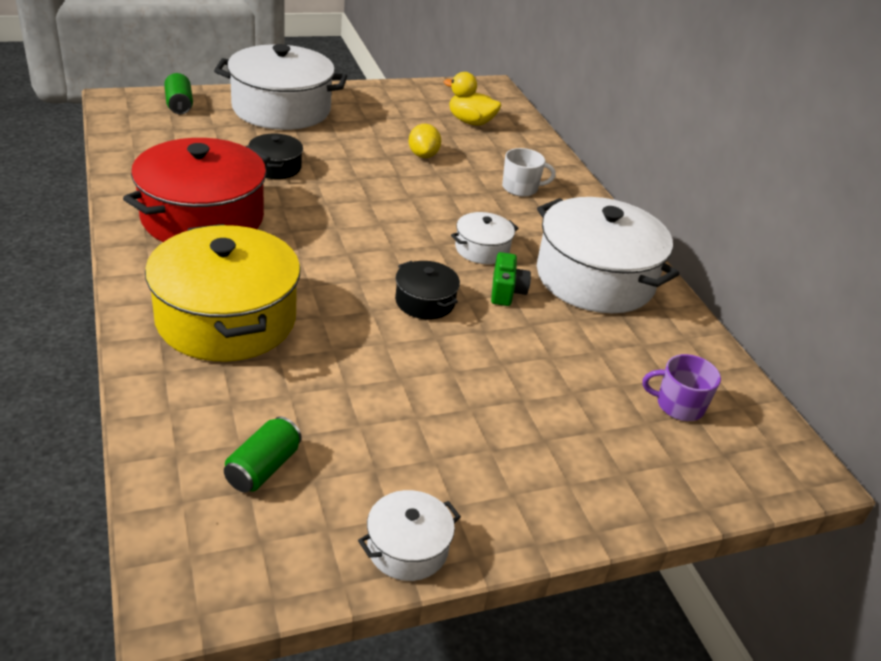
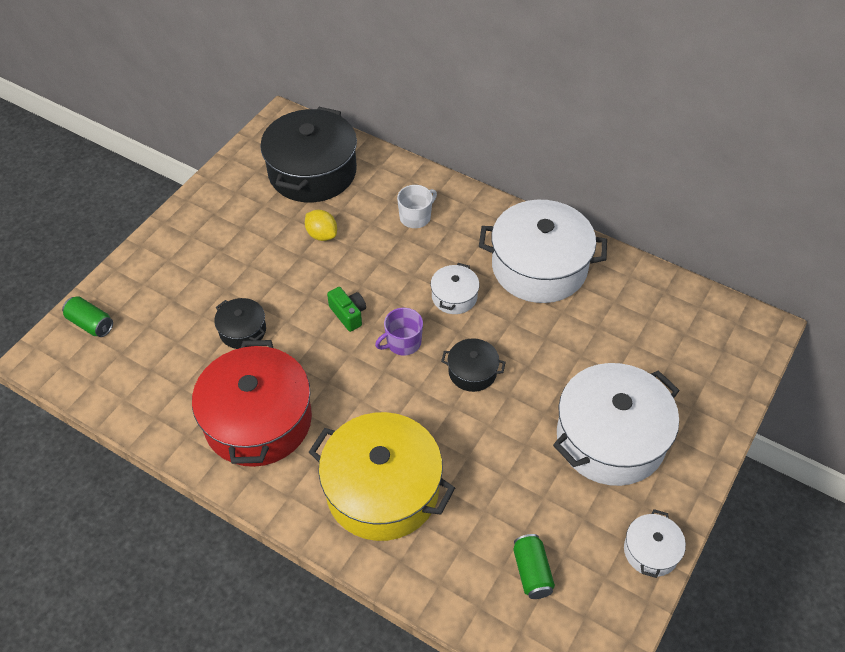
camera: 35 degrees left, 15 degrees up
white pot [214,44,347,130] -> white pot moved to [553,363,680,486]
yellow duck [444,72,502,126] -> black pot [260,107,357,202]
green camera [491,252,531,306] -> green camera moved to [327,287,366,332]
purple mug [643,354,721,421] -> purple mug moved to [375,308,423,355]

